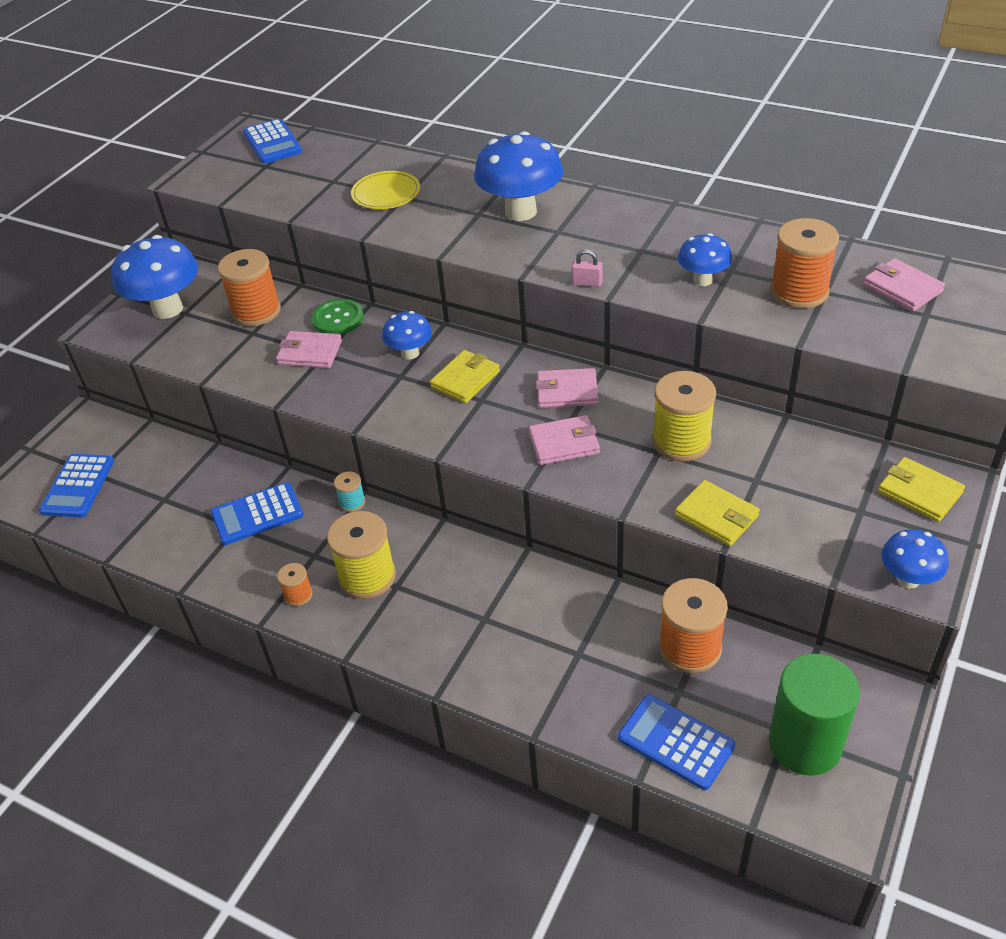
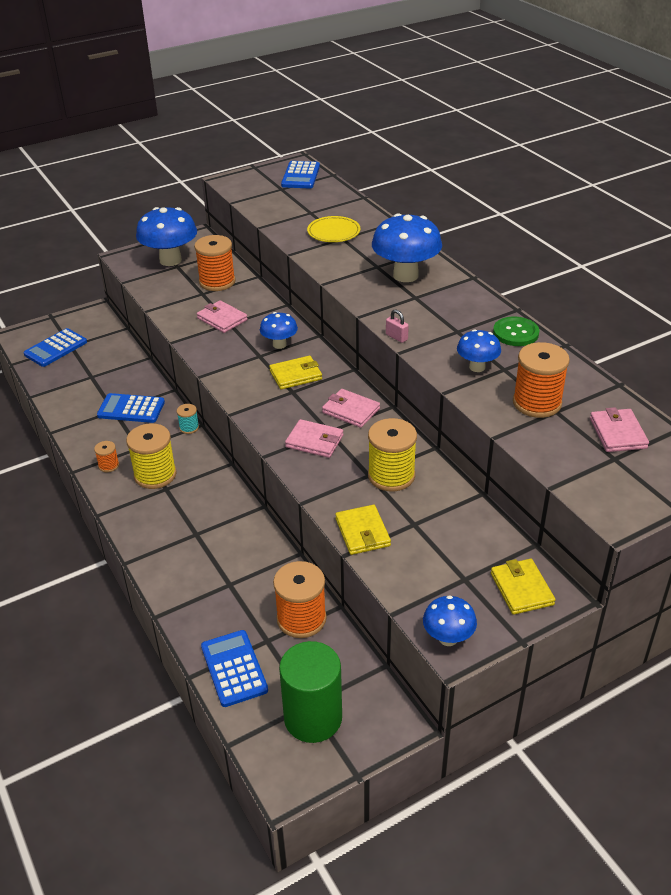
camera: 30 degrees right, 5 degrees down
green button [312,299,364,335] -> green button moved to [493,317,540,346]

